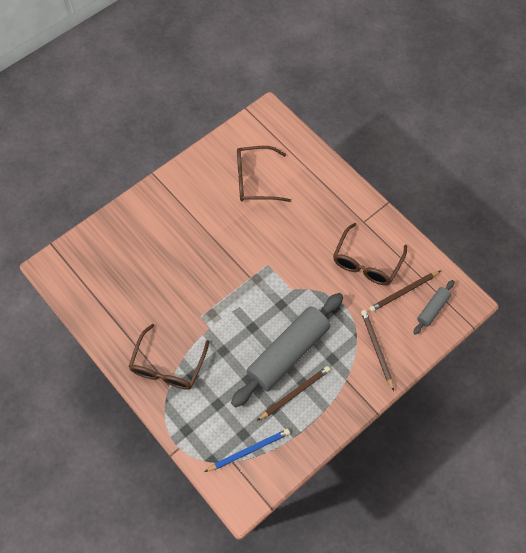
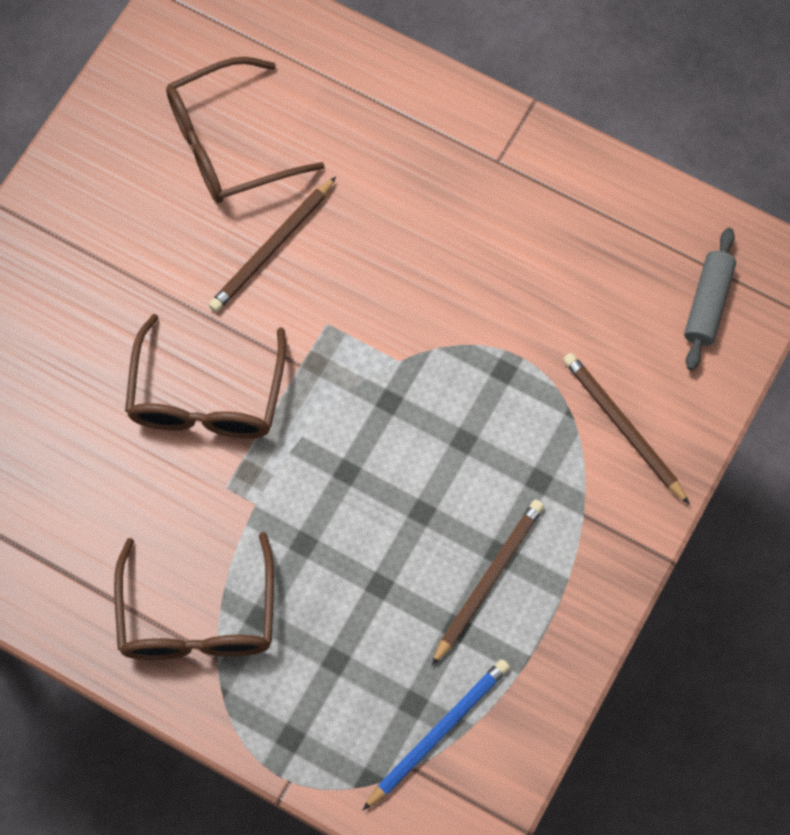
camera: 20 degrees left, 5 degrees up
grey rolling pin [231,293,343,407] -> none
brown glasses [333,223,407,285] -> brown glasses moved to [125,314,286,439]
brown pencil [369,270,441,312] -> brown pencil moved to [209,177,336,312]

